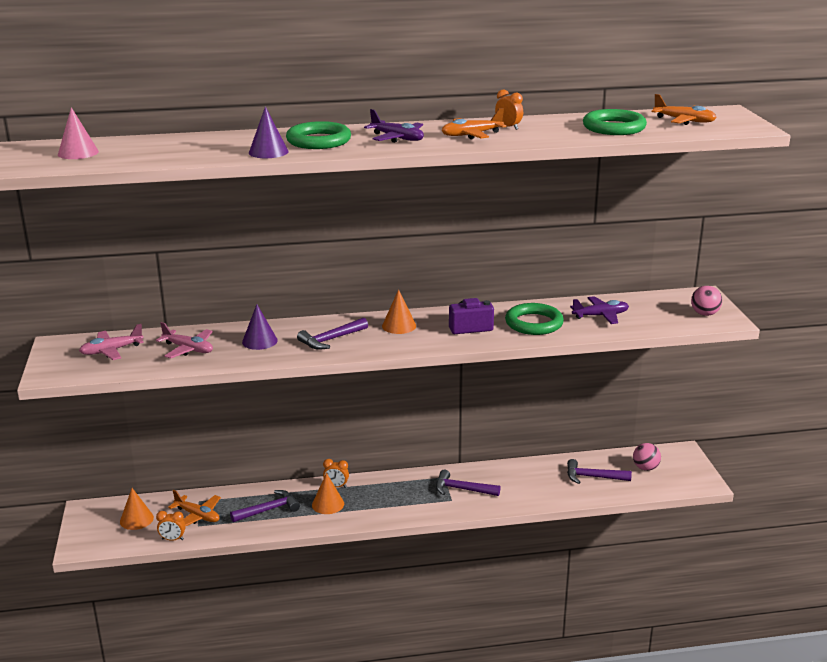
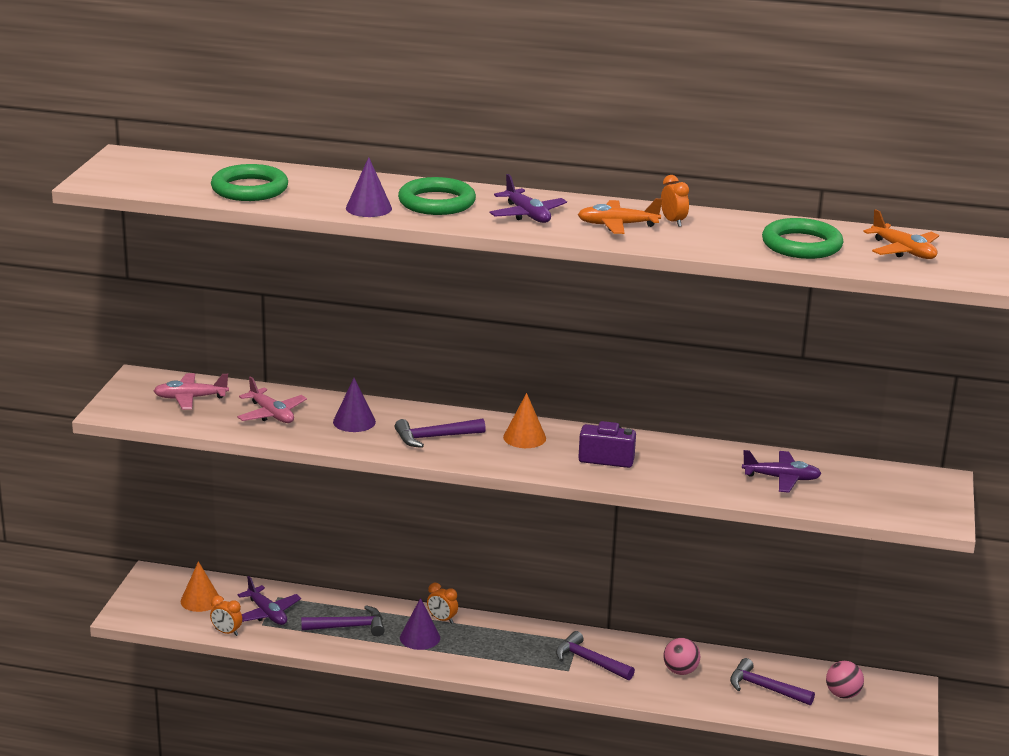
camera: 20 degrees right, 0 degrees up
pink cone [58,107,99,159] -> none
orange plane [168,490,221,526] -> purple plane [238,576,301,625]
orange cone [312,473,344,514] -> purple cone [400,598,440,650]
green ring [505,303,564,335] -> green ring moved to [211,164,288,201]
pink ball [691,286,722,316] -> pink ball moved to [663,638,700,675]

